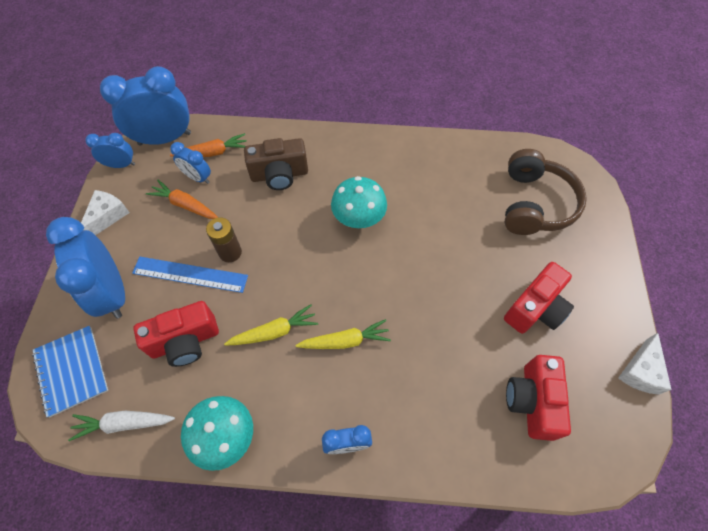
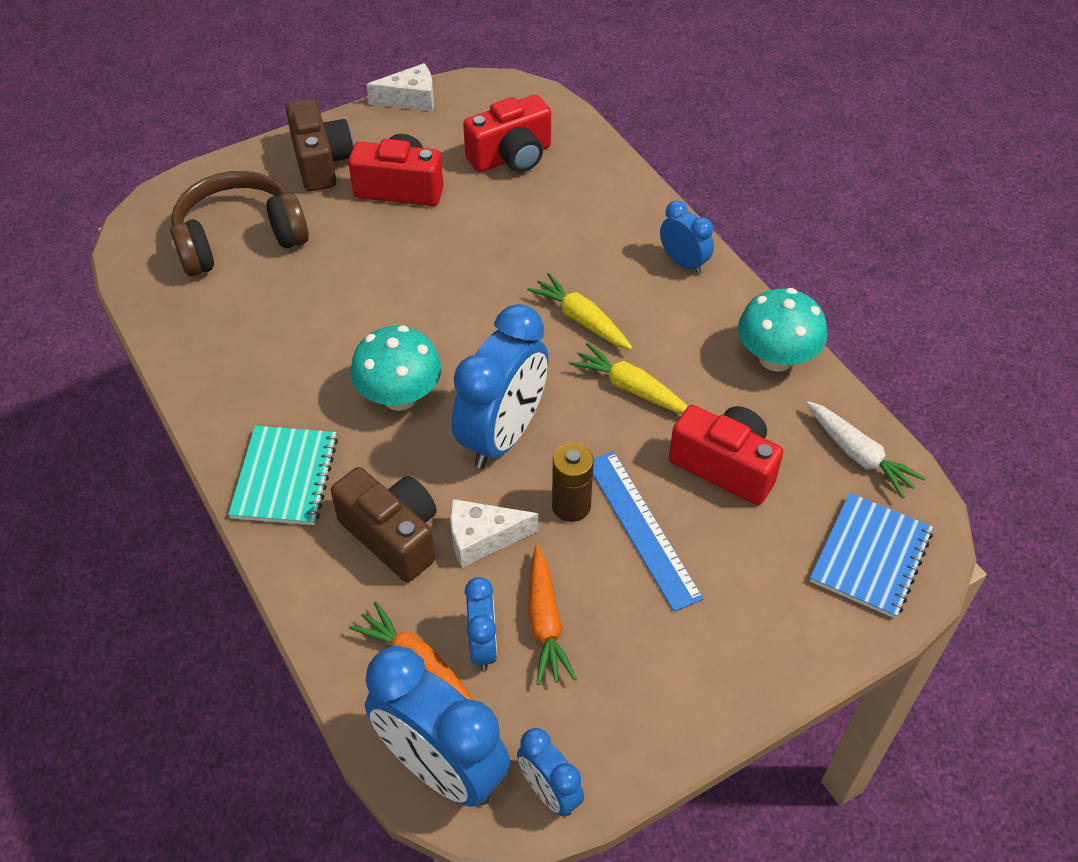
camera: 125 degrees left, 10 degrees down
blue clock [46,217,125,319] -> blue clock moved to [452,304,549,469]
white cheese [81,190,130,235] -> white cheese moved to [450,499,538,568]
none -> turquoise notebook [228,426,338,525]
none -> brown camera [285,98,354,191]

